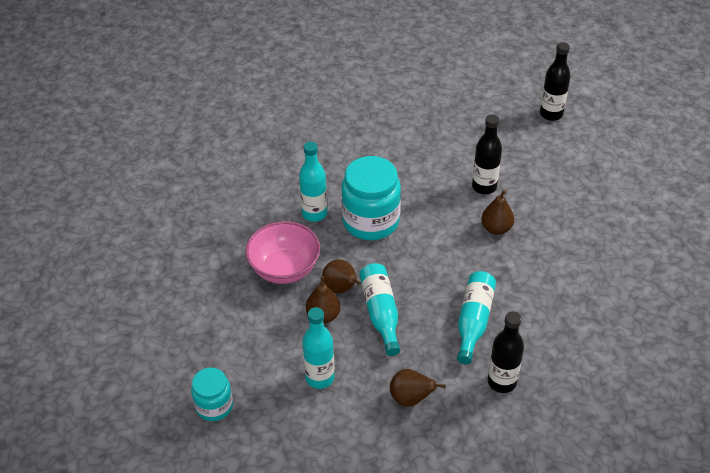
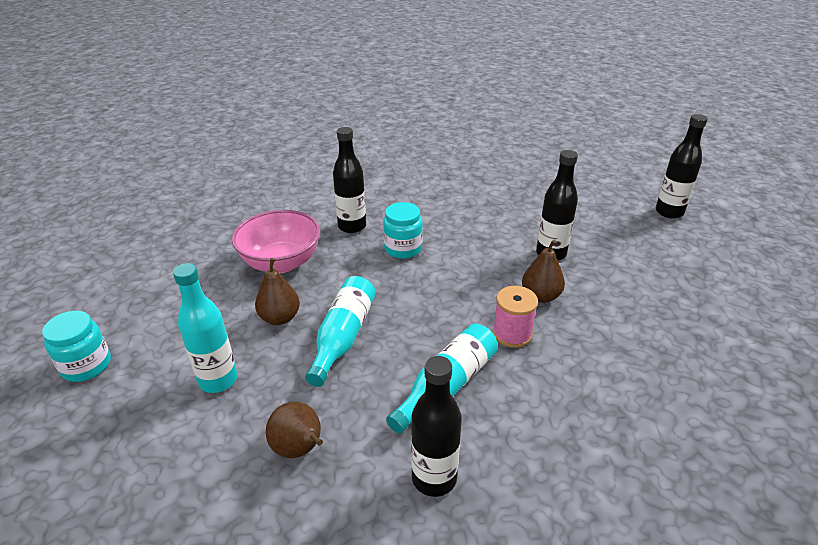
camera: 25 degrees right, 10 degrees down
turquoise bottle [299,141,327,222] -> black bottle [333,127,366,233]
brown pear [322,259,361,294] -> none
turquoise jar [341,156,401,240] -> turquoise jar [383,202,423,259], size x0.57
none -> pink spool [493,286,538,348]

